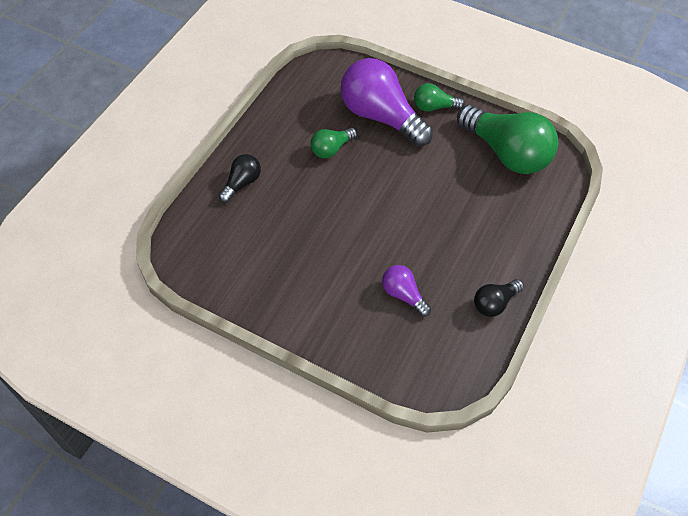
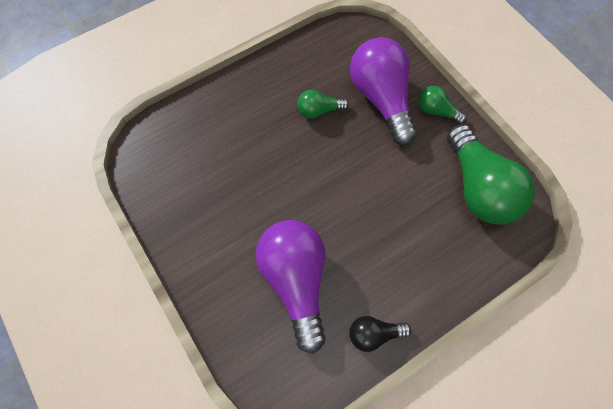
camera: 30 degrees right, 10 degrees up
black light bulb [218,154,261,203] -> none
purple light bulb [382,265,431,317] -> purple light bulb [255,220,326,353], size x2.06

